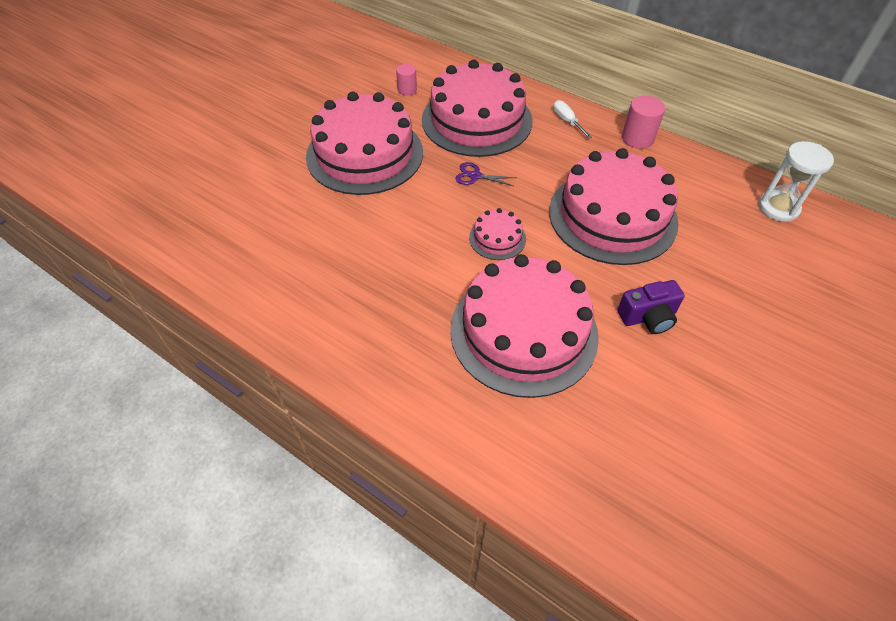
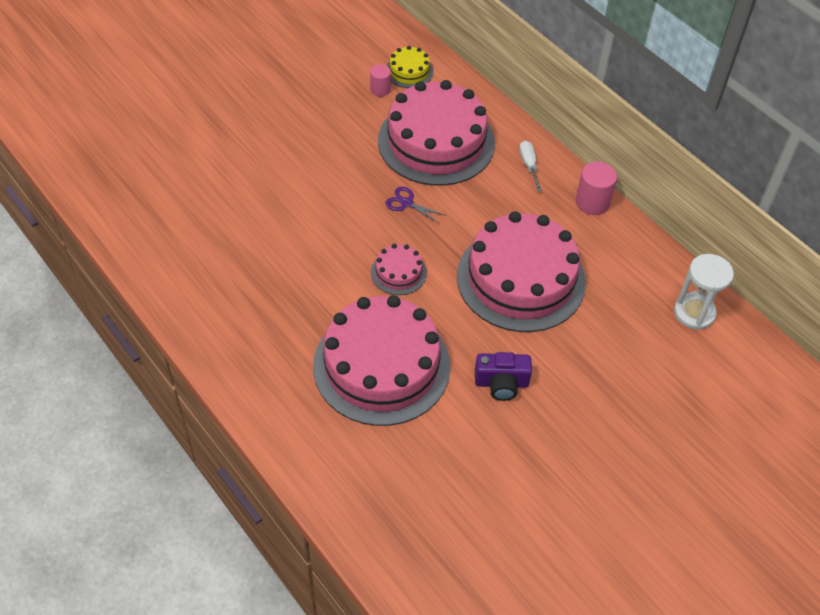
camera: 15 degrees right, 0 degrees up
pink cake [306,92,423,195] -> none
none -> yellow cake [387,46,433,88]

